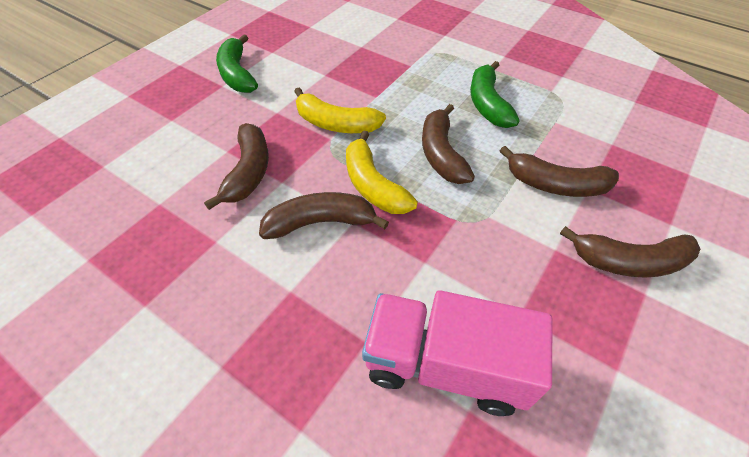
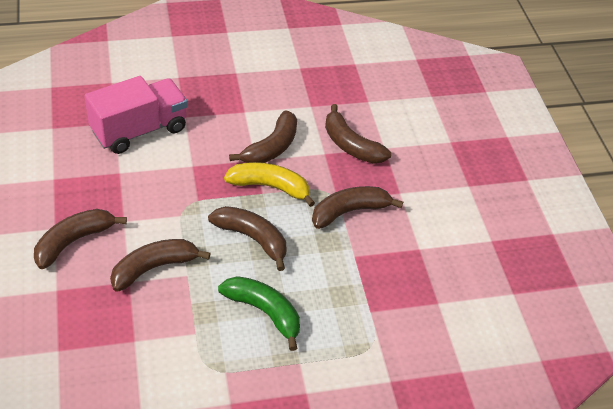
camera: 130 degrees right, 5 degrees down
green banana [216,34,258,93] -> none
yellow banana [294,88,386,133] -> brown banana [312,186,403,229]

